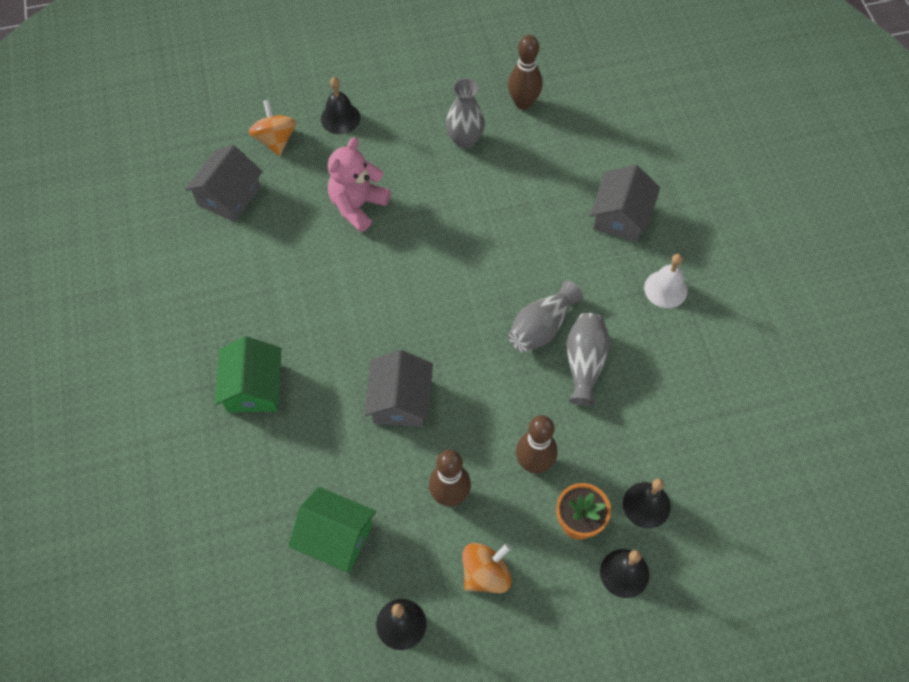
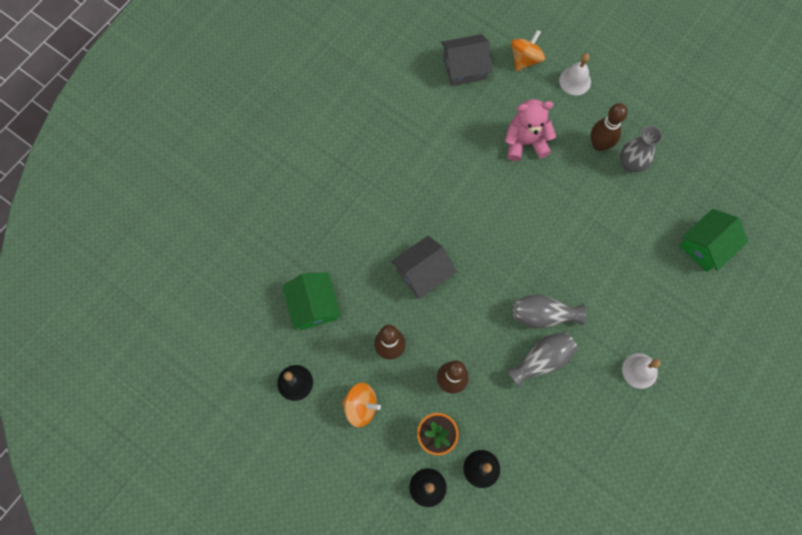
camera: 50 degrees right, 10 degrees up
green house [215,336,282,413] -> green house moved to [679,209,748,272]
black bell [321,77,360,134] -> white bell [559,53,591,95]
brown bowling pin [508,35,543,110] -> brown bowling pin moved to [591,103,628,151]
grey house [590,165,660,242] -> none

